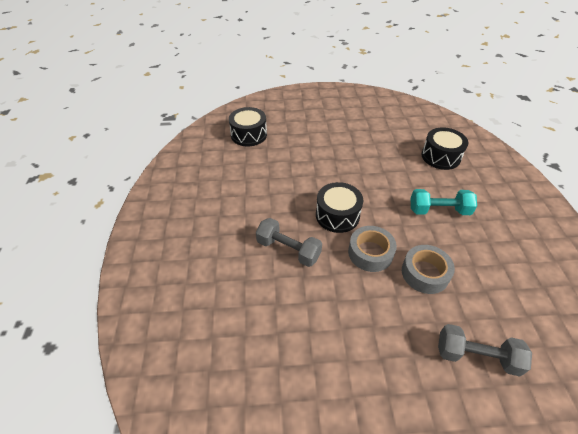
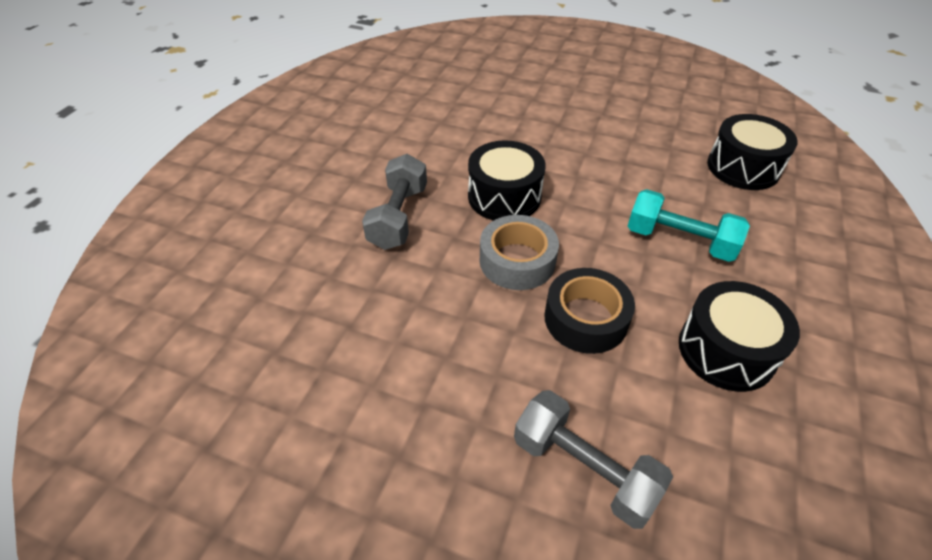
camera: 25 degrees right, 0 degrees up
black drum [229,107,267,146] -> black drum moved to [679,281,800,392]
grey dumbbell [256,218,322,267] -> grey dumbbell turned 45 degrees clockwise [362,154,427,250]
grey tape [402,245,455,294] -> black tape [544,268,635,354]

